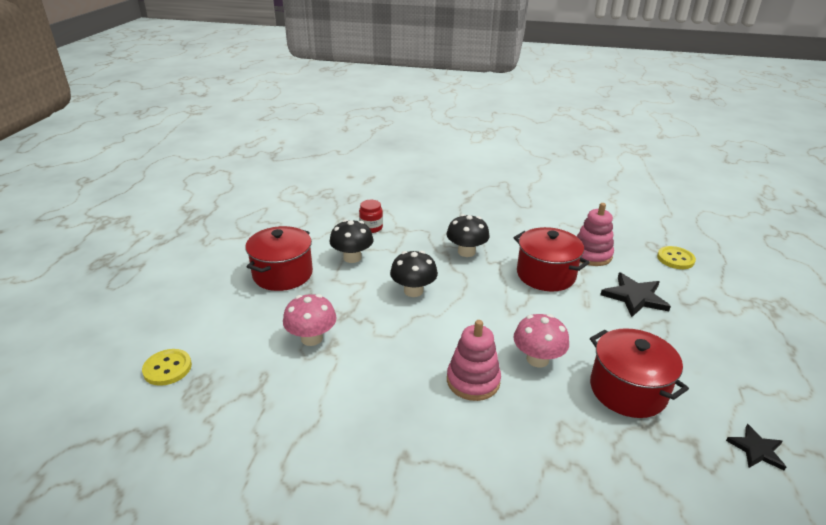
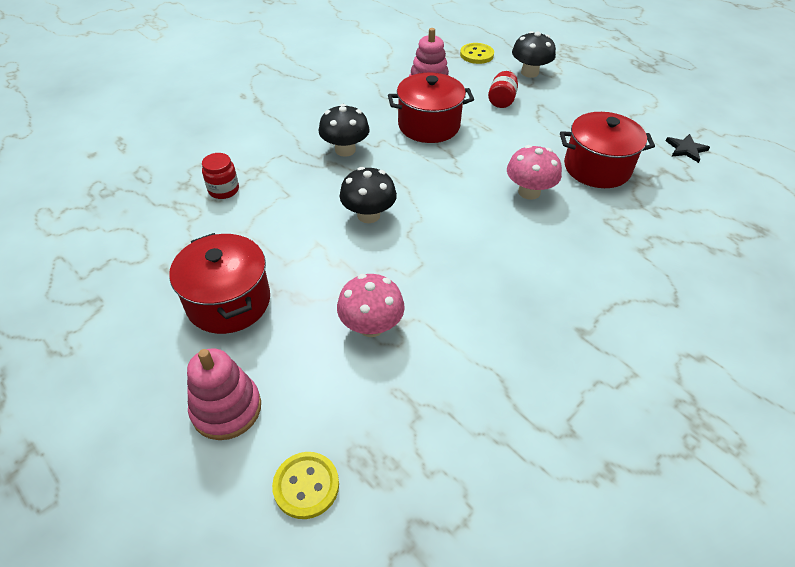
camera: 55 degrees left, 15 degrees up
black mushroom [330,220,374,263] -> black mushroom moved to [512,31,556,78]
pink stacking toy [447,320,501,401] -> pink stacking toy moved to [187,348,261,440]
black star [600,272,671,317] -> red jar [488,71,518,108]

